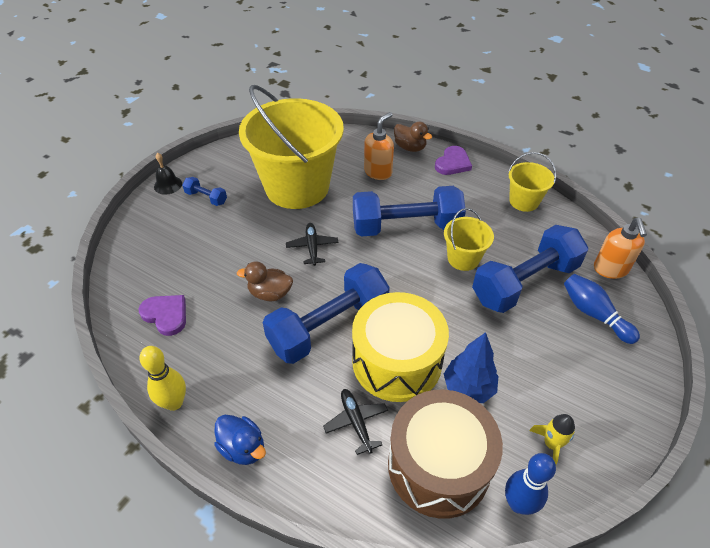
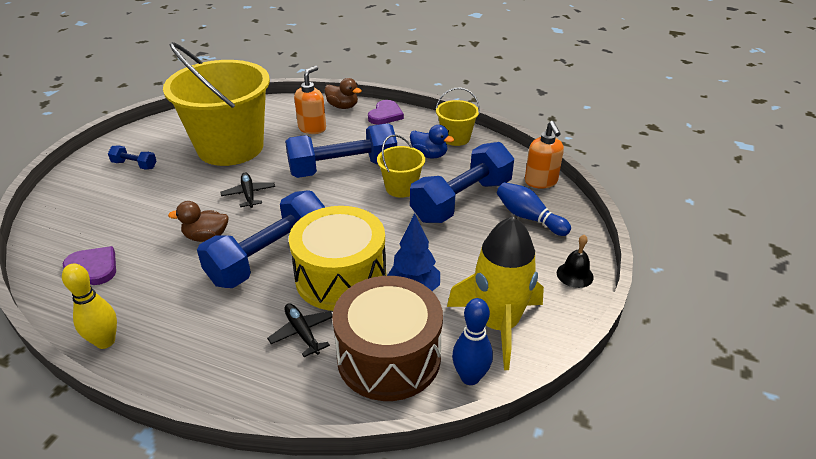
camera: 10 degrees left, 10 degrees down
black bell [154,153,182,195] -> black bell moved to [557,234,594,288]
blue duck [214,415,266,465] -> blue duck moved to [410,125,454,159]
yellow rocket [529,414,575,464] -> yellow rocket [447,216,544,370], size x2.33

